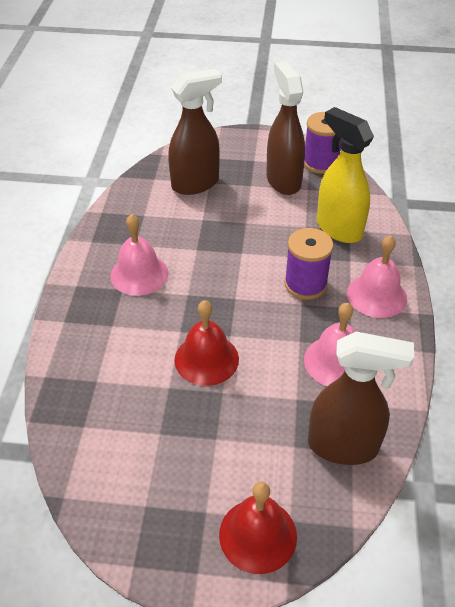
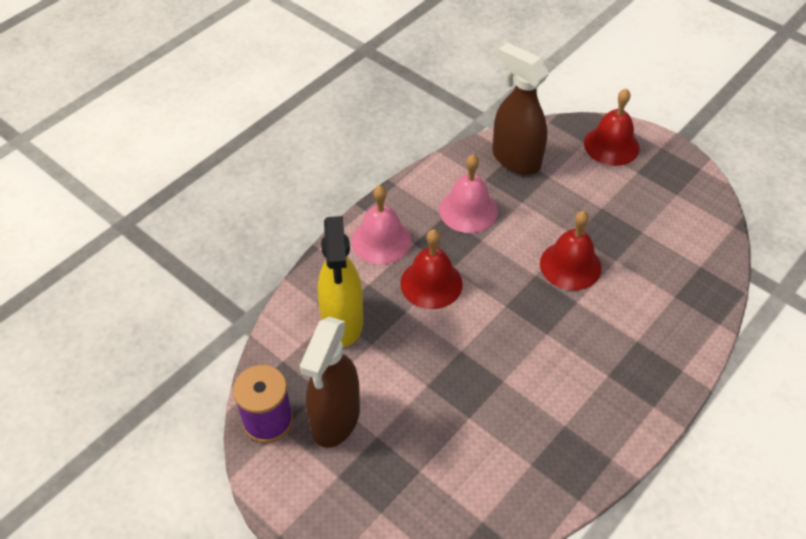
camera: 145 degrees left, 5 degrees up
pink bell [110,214,168,296] -> none
brown spray bottle [168,69,222,195] -> none
purple spool [284,228,334,300] -> red bell [400,229,463,309]

